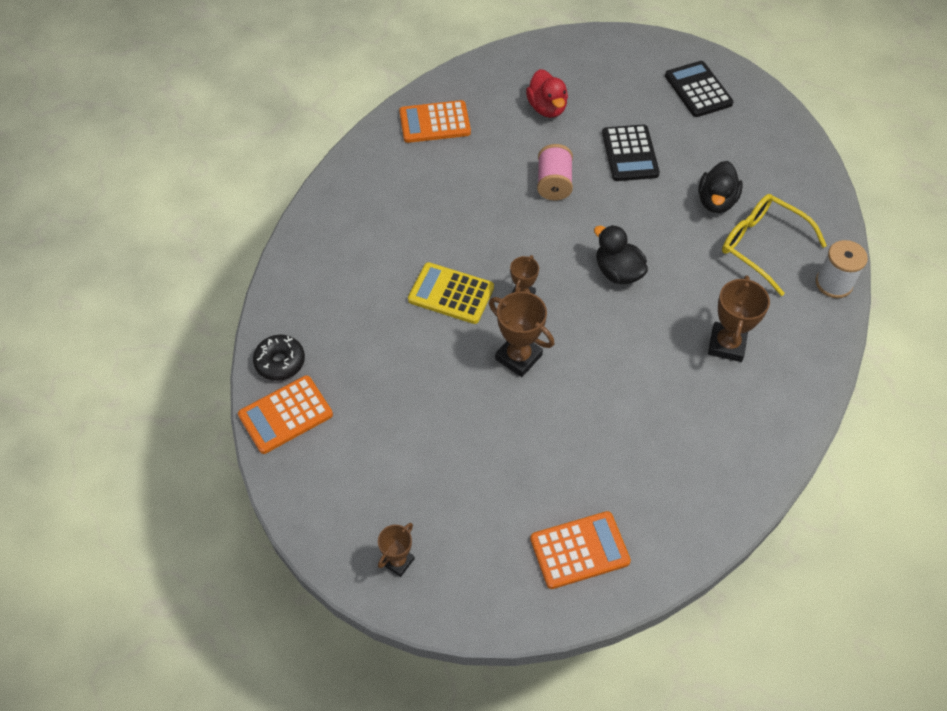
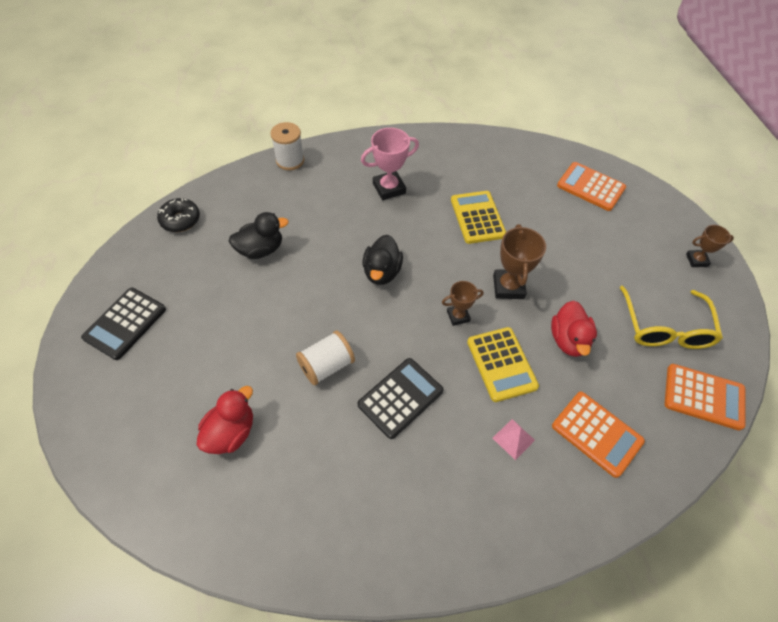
camera: 130 degrees left, 0 degrees up
black donut [253,335,305,381] -> black donut moved to [157,198,200,232]
orange calculator [399,100,471,143] -> orange calculator moved to [552,391,645,478]
pink spool [537,144,573,200] -> white spool [296,331,355,385]
black calculator [602,125,660,181] -> black calculator moved to [358,358,444,439]
brown trophy [708,275,770,362] -> pink trophy [361,128,419,200]
yellow glasses [722,194,827,296] -> yellow glasses moved to [620,286,723,349]
none -> yellow calculator [451,191,506,244]
none -> pink pyramid [493,419,535,460]
none -> red duck [551,301,597,357]

